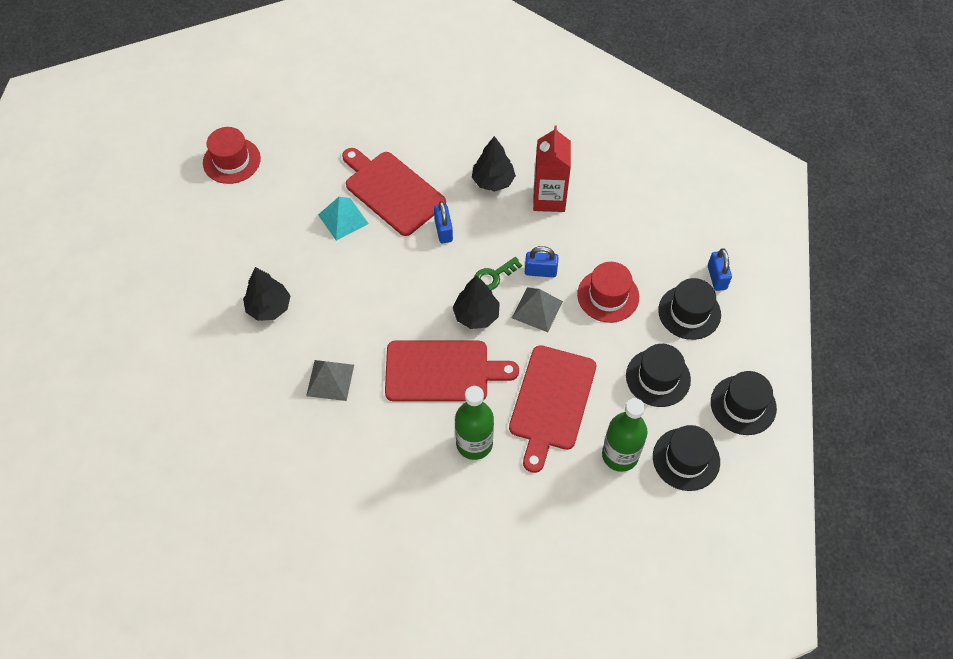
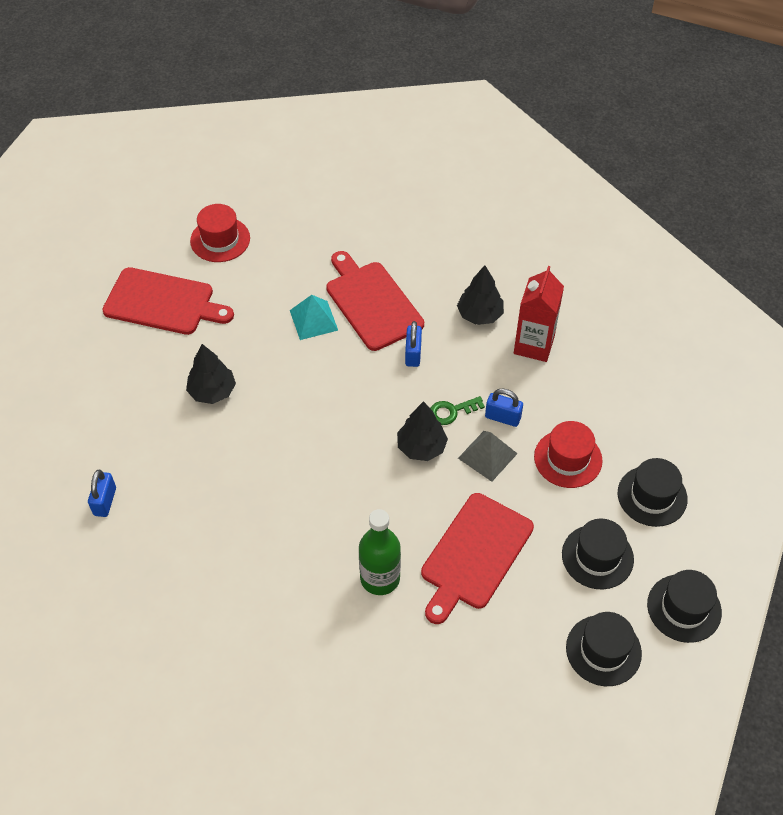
camera: 15 degrees right, 5 degrees down
grey pyramid [306,360,354,401] -> none
red cutting board [385,340,519,402] -> red cutting board moved to [102,267,234,335]
green bottle [602,398,647,472] -> none
blue padlock [708,248,732,291] -> blue padlock moved to [88,470,116,517]

